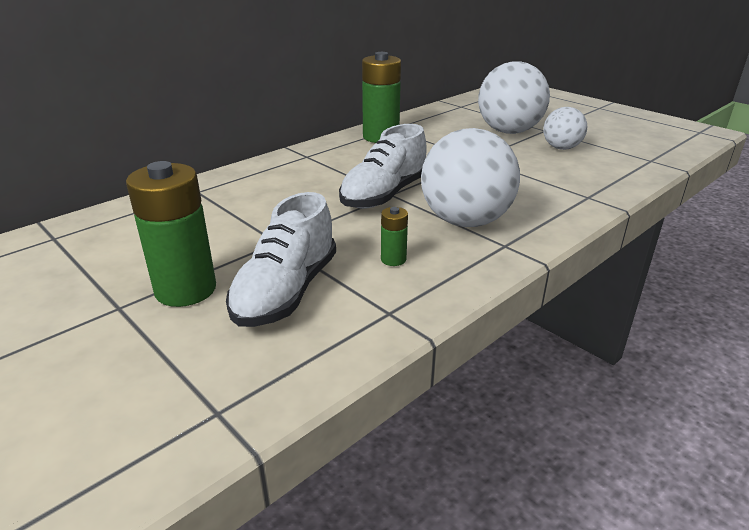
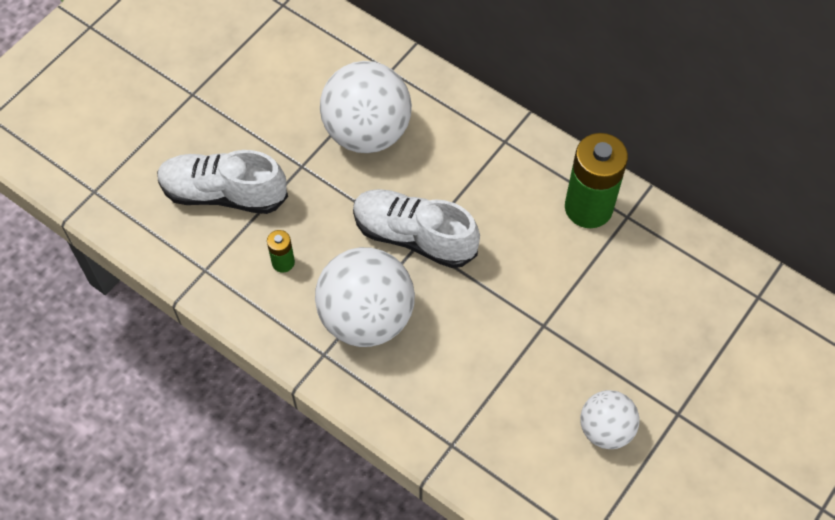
camera: 80 degrees right, 30 degrees up
green battery [126,161,216,307] -> none
white ball [478,61,550,134] -> white ball moved to [320,61,412,153]

